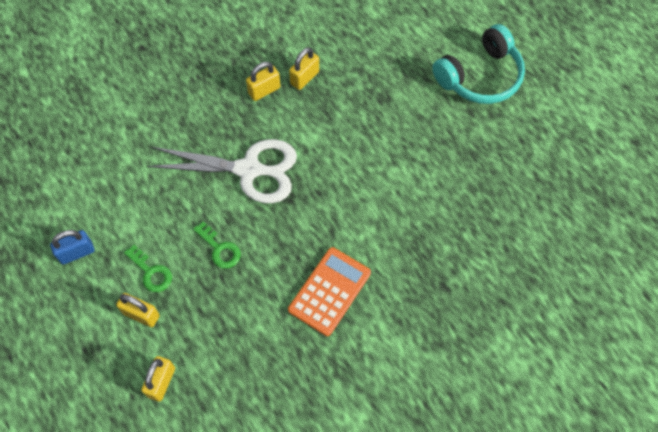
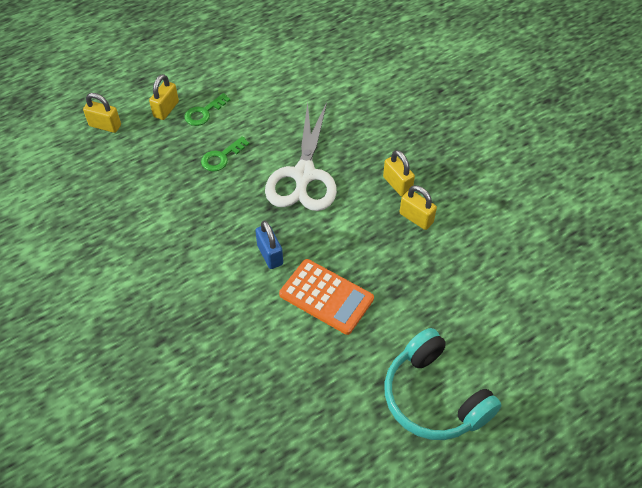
camera: 90 degrees right, 10 degrees down
blue padlock [50,230,95,264] -> blue padlock moved to [255,220,283,269]
orange calculator [288,247,371,336] -> orange calculator moved to [279,259,374,335]

